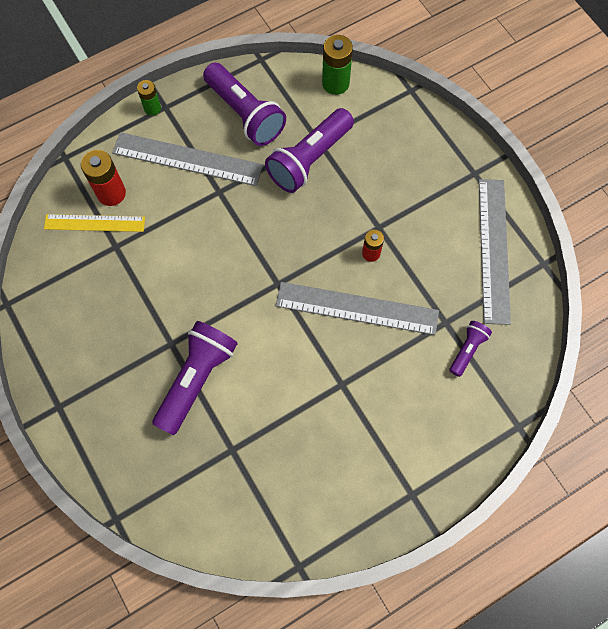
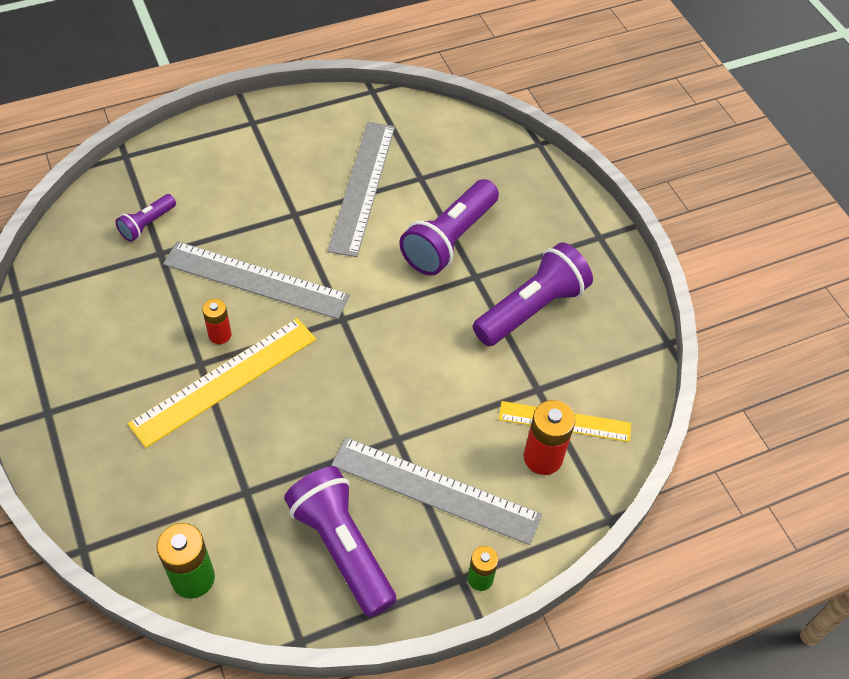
camera: 175 degrees left, 15 degrees down
purple flashlight [265,108,354,193] -> purple flashlight moved to [473,242,593,346]
grey ruler [479,179,511,325] -> grey ruler moved to [328,122,395,257]
none -> yellow ruler [128,318,316,448]

